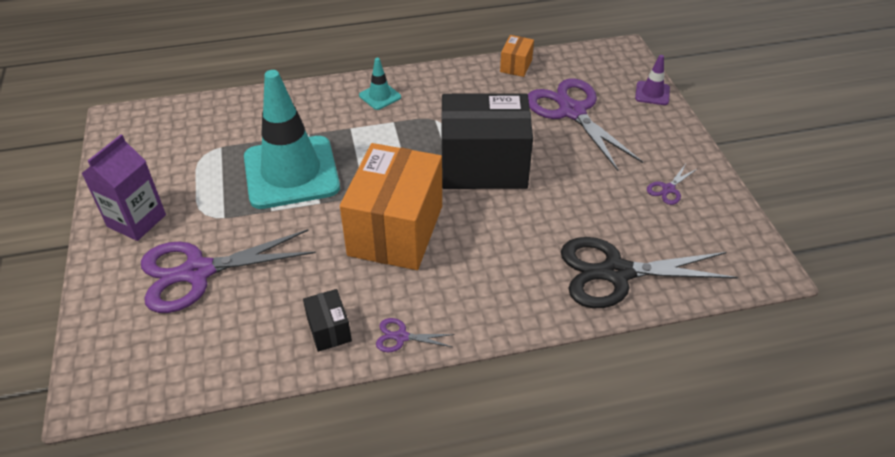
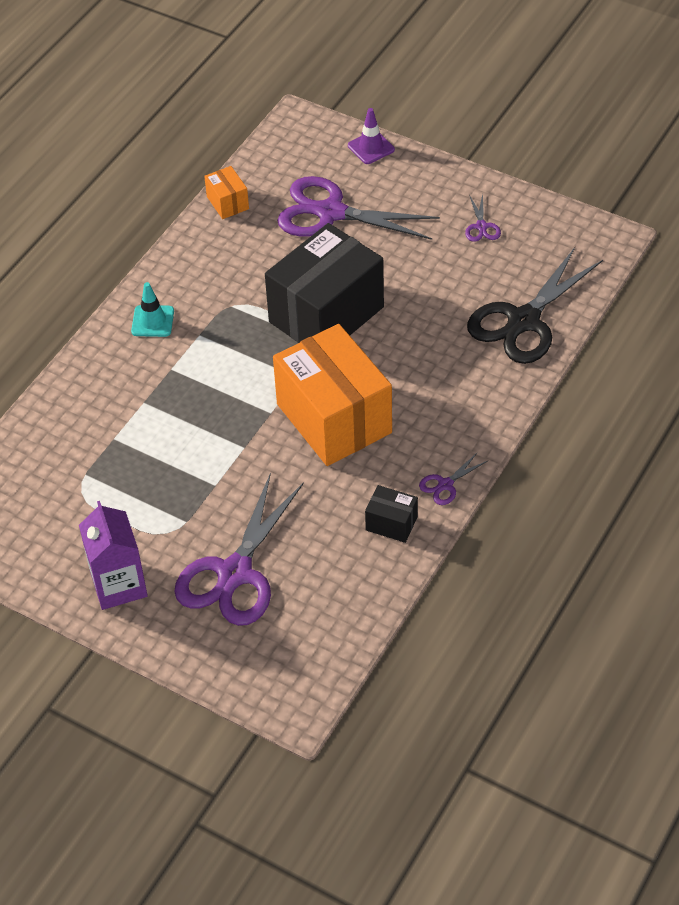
camera: 45 degrees left, 5 degrees up
turquoise traffic cone [244,70,340,209] -> none

